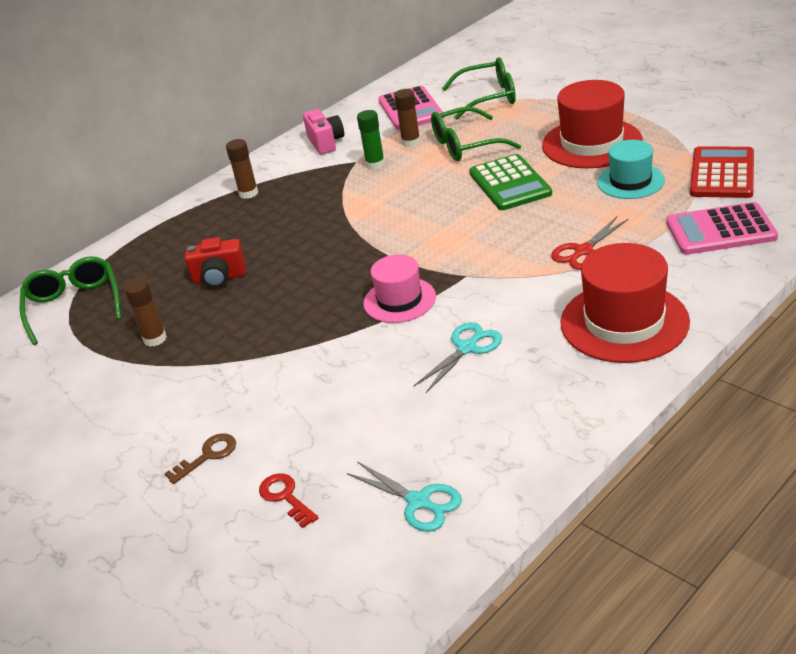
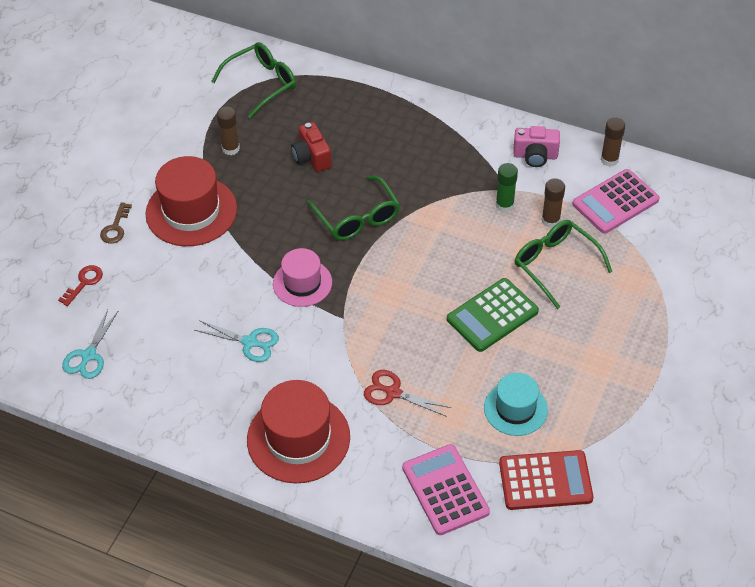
camera: 65 degrees right, 15 degrees up
brown key [164,433,236,484] -> brown key turned 75 degrees clockwise [100,202,132,244]
brown glue stick [226,139,258,199] -> brown glue stick moved to [601,117,625,167]
pink camera [303,109,344,155] -> pink camera turned 45 degrees clockwise [513,126,560,167]
green glasses [442,57,516,120] -> green glasses moved to [307,176,400,241]
red hat [542,80,643,168] -> red hat moved to [145,156,237,246]

